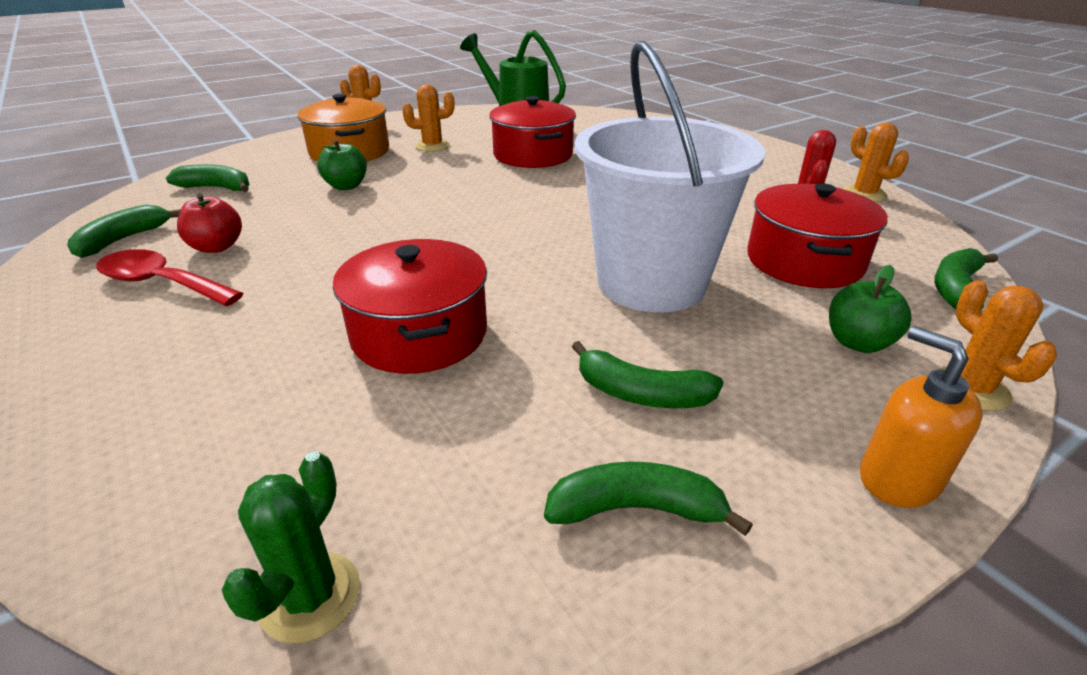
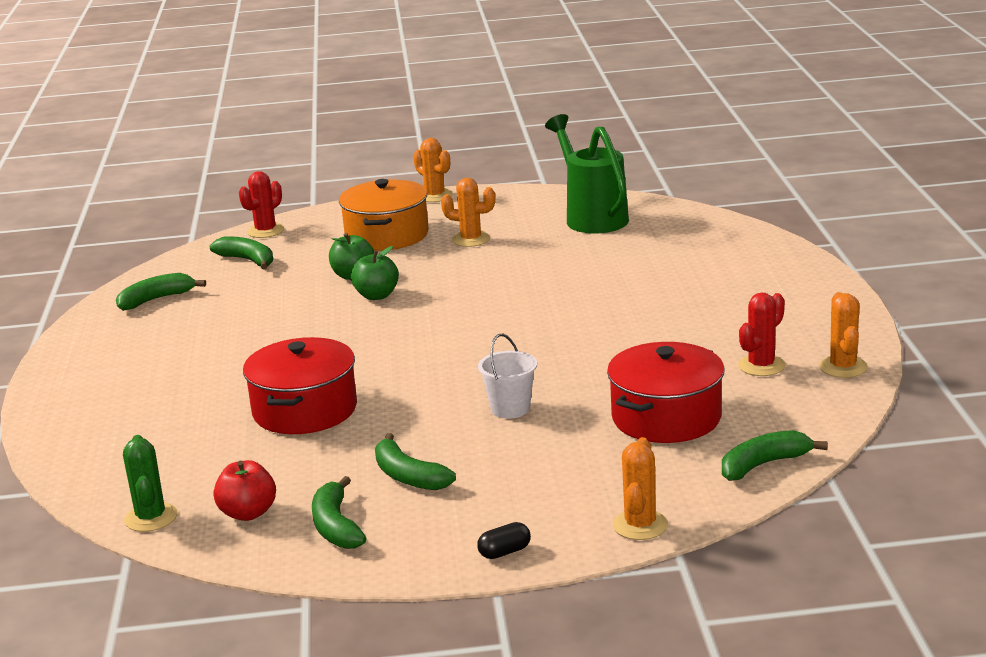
camera: 30 degrees right, 10 degrees down
red spoon [96,249,244,306] -> none
red apple [177,193,242,253] -> red apple moved to [213,460,276,521]
green cactus [222,451,360,643] -> green cactus turned 60 degrees counterclockwise [123,435,178,532]
red pot [489,96,576,168] -> none
green banana [544,462,753,536] -> green banana turned 135 degrees counterclockwise [312,476,367,549]
white bucket [574,41,765,312] -> white bucket [478,334,537,419], size x0.40
green apple [829,265,912,353] -> green apple moved to [351,246,399,300]
orange soap dispenser [860,326,983,508] -> black capsule [477,522,531,559]
none -> red cactus [239,171,284,238]

